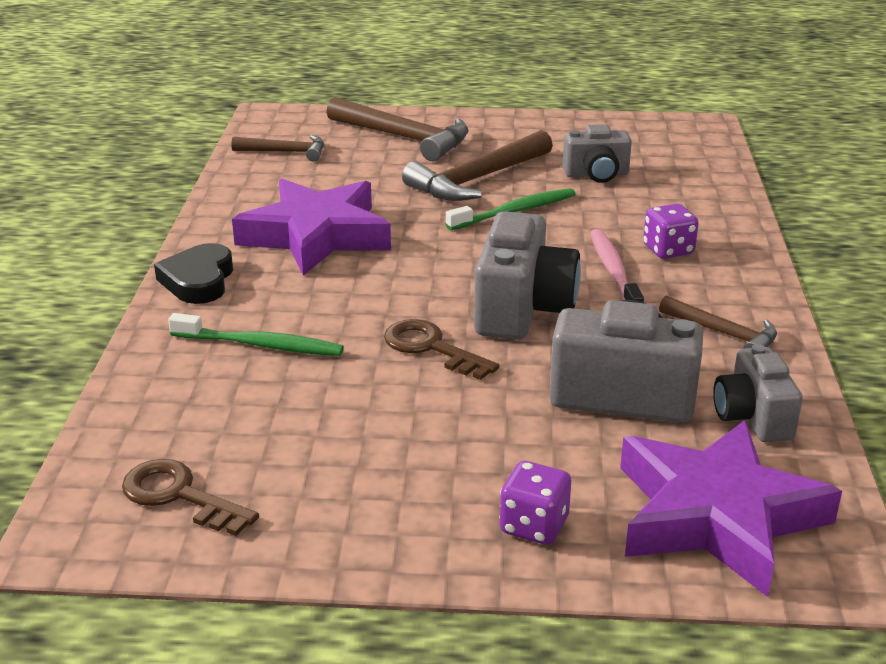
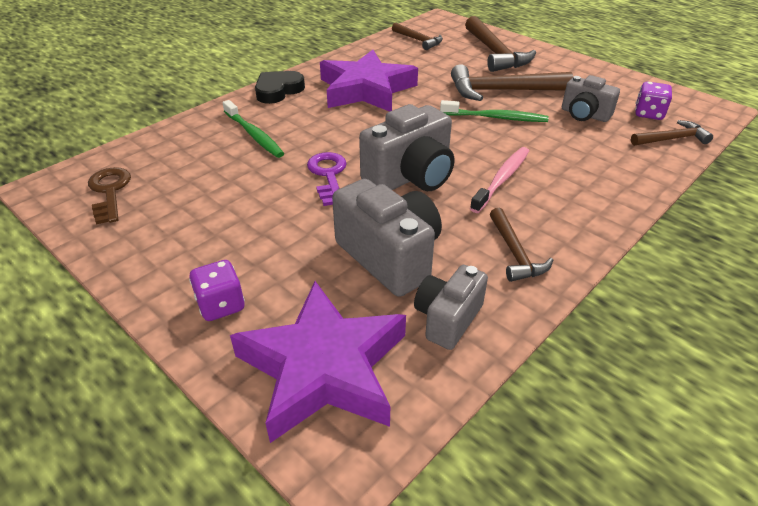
camera: 40 degrees right, 10 degrees up
brown key [384,319,499,380] -> purple key [307,152,347,206]
purple dice [643,204,699,259] -> purple dice moved to [635,82,672,120]
none -> brown hammer [631,120,713,146]

